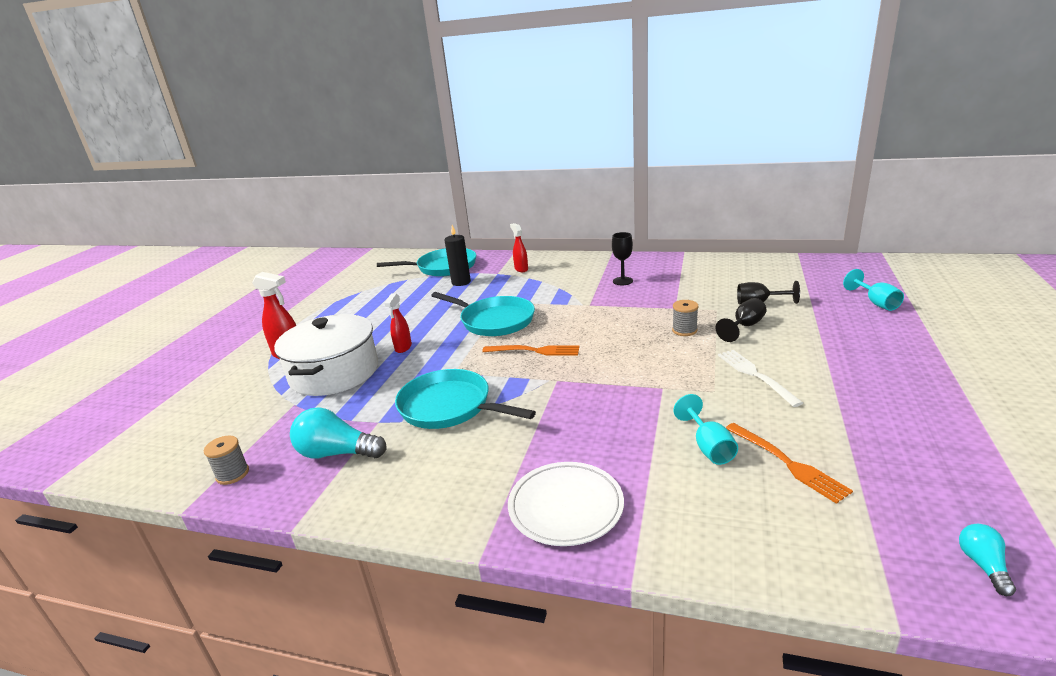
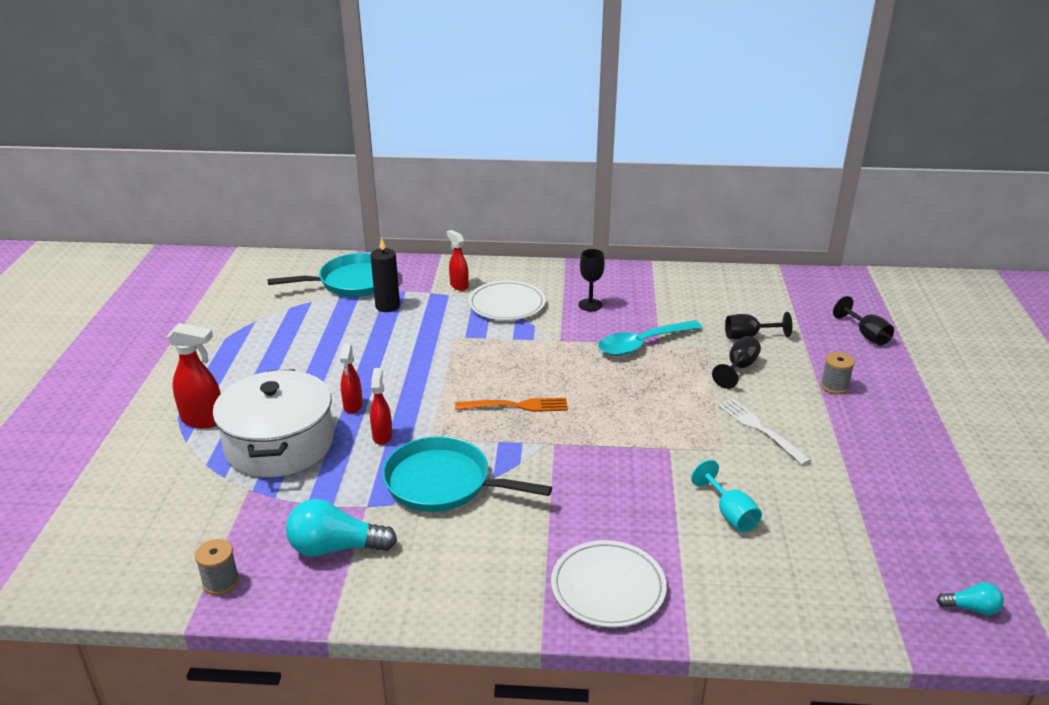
camera: 15 degrees left, 5 degrees up
turquoise pan [431,292,535,336] -> none
grey spool [672,300,699,336] -> grey spool moved to [820,352,855,394]
orange fork [726,423,853,504] -> none
turquoise goblet [843,269,904,311] -> black goblet [833,296,894,346]
turquoise light bulb [959,524,1016,596] -> turquoise light bulb turned 105 degrees clockwise [936,582,1004,615]
none -> red spray bottle [370,368,392,445]
none -> white plate [468,281,546,320]
none -> turquoise spoon [598,320,702,356]

